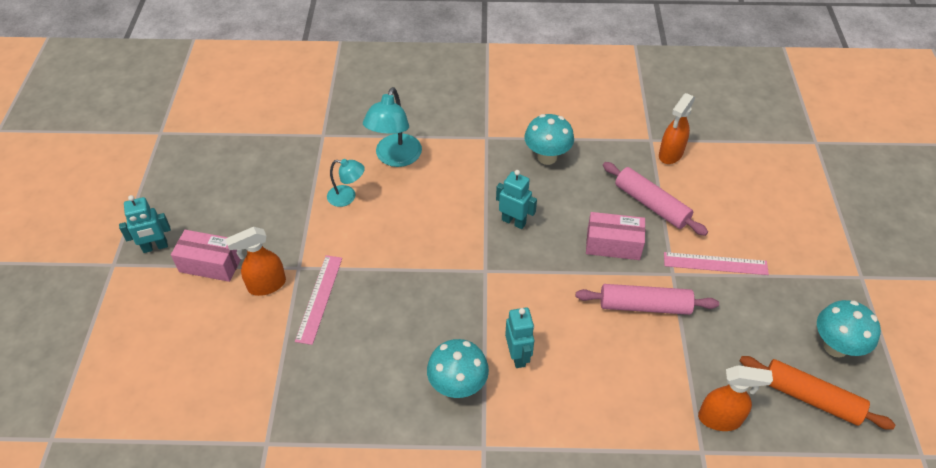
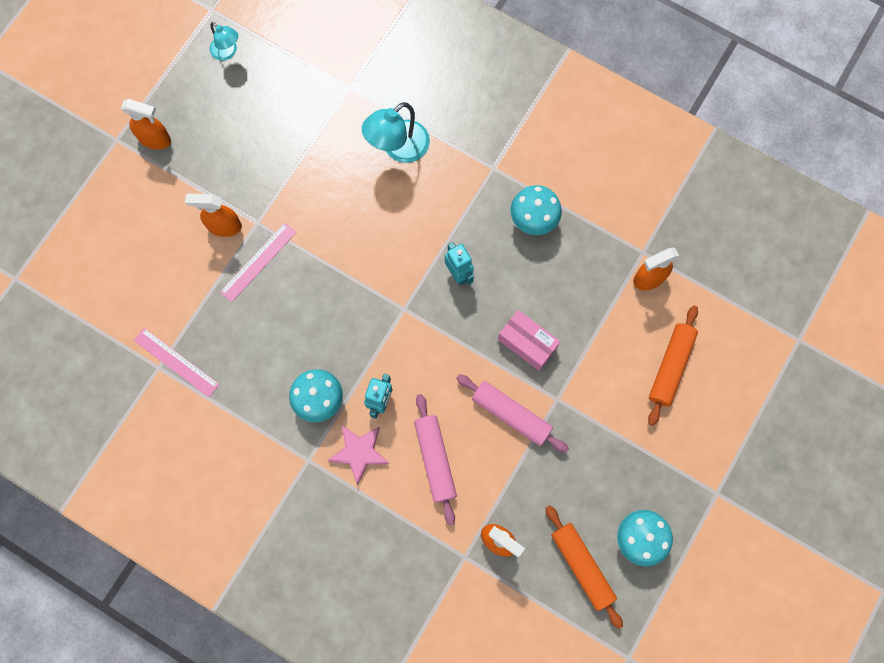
camera: 30 degrees right, 25 degrees up
turquoise robot [119,195,171,253] -> orange spray bottle [121,99,171,150]
pink box [171,230,241,282] -> none
turquoise lamp [327,159,365,207] -> turquoise lamp moved to [210,22,238,61]
pink rolling pin [603,162,708,236] -> pink rolling pin moved to [414,394,457,525]
pink ruler [664,252,769,275] -> pink ruler moved to [134,328,220,397]
none -> pink star [328,426,389,485]
none -> orange rolling pin [648,305,698,426]

